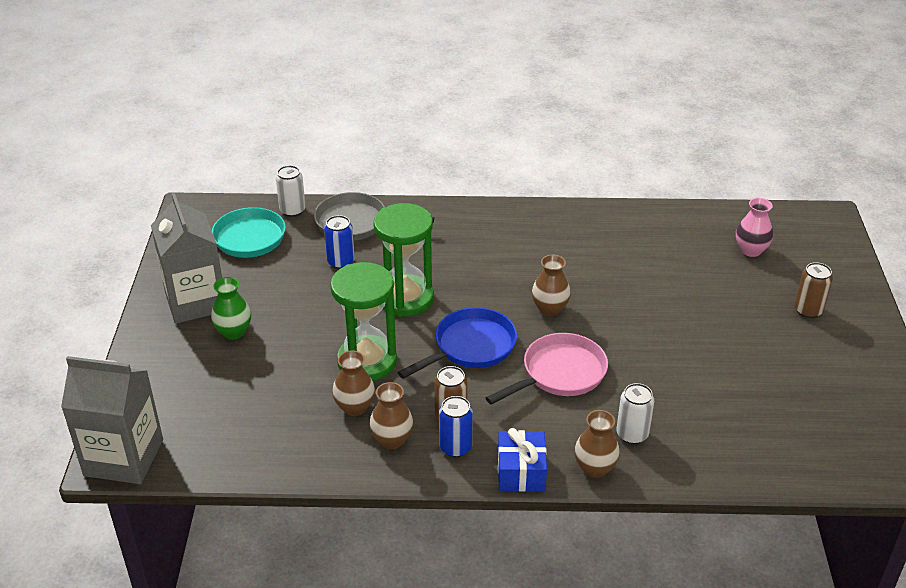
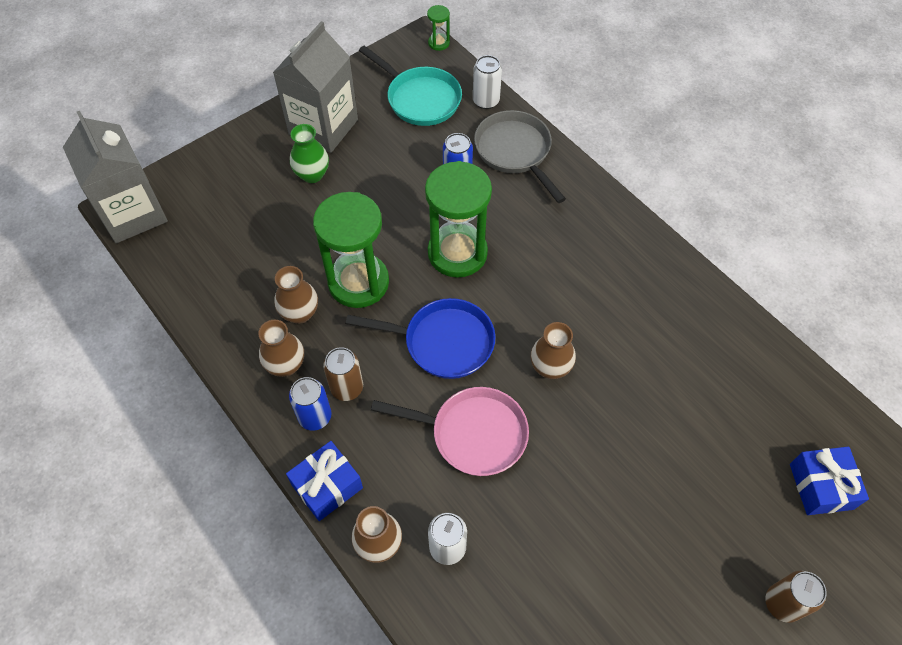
camera: 50 degrees right, 20 degrees up
pink vase [736,198,773,257] -> blue gift [790,447,869,515]
none -> green hourglass [427,5,450,51]

